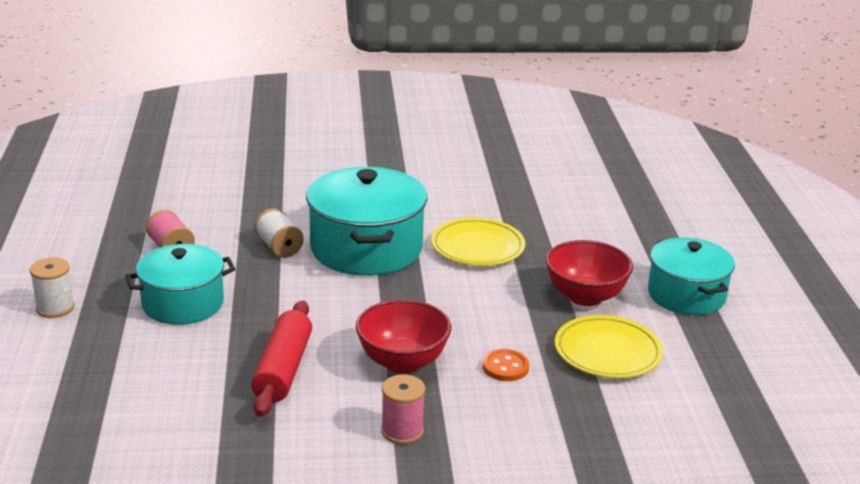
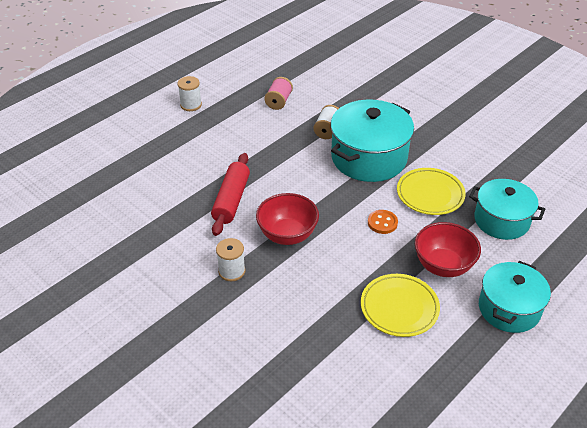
camera: 50 degrees right, 15 degrees up
turquoise pot [125,244,235,325] -> turquoise pot moved to [469,179,545,240]
red rolling pin [251,301,312,417] -> red rolling pin turned 45 degrees counterclockwise [211,153,250,236]
pink spool [381,374,425,444] -> white spool [216,238,245,281]
orange button [482,349,529,381] -> orange button moved to [368,210,398,234]

